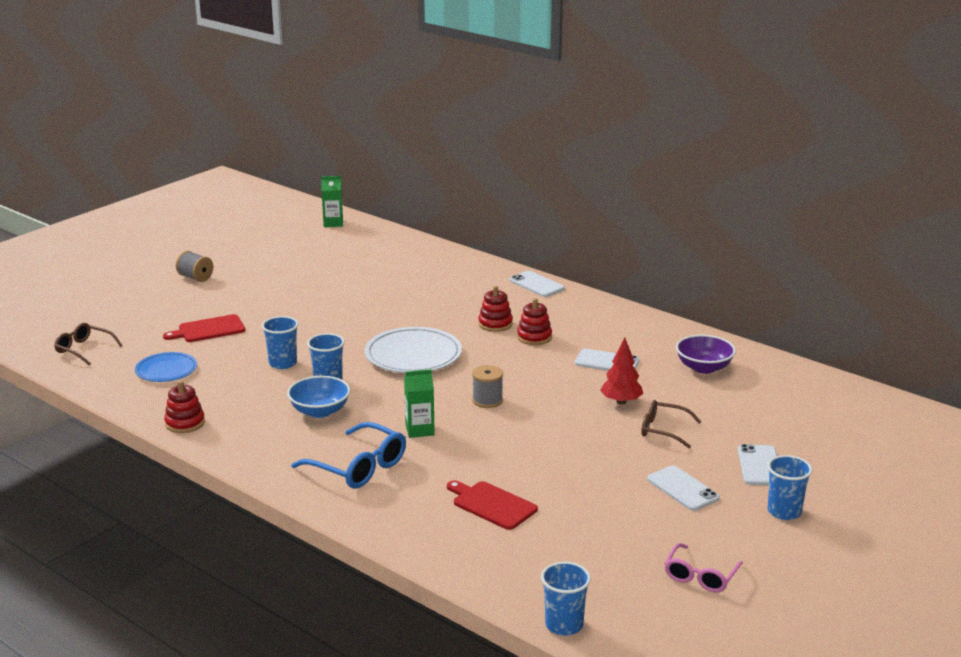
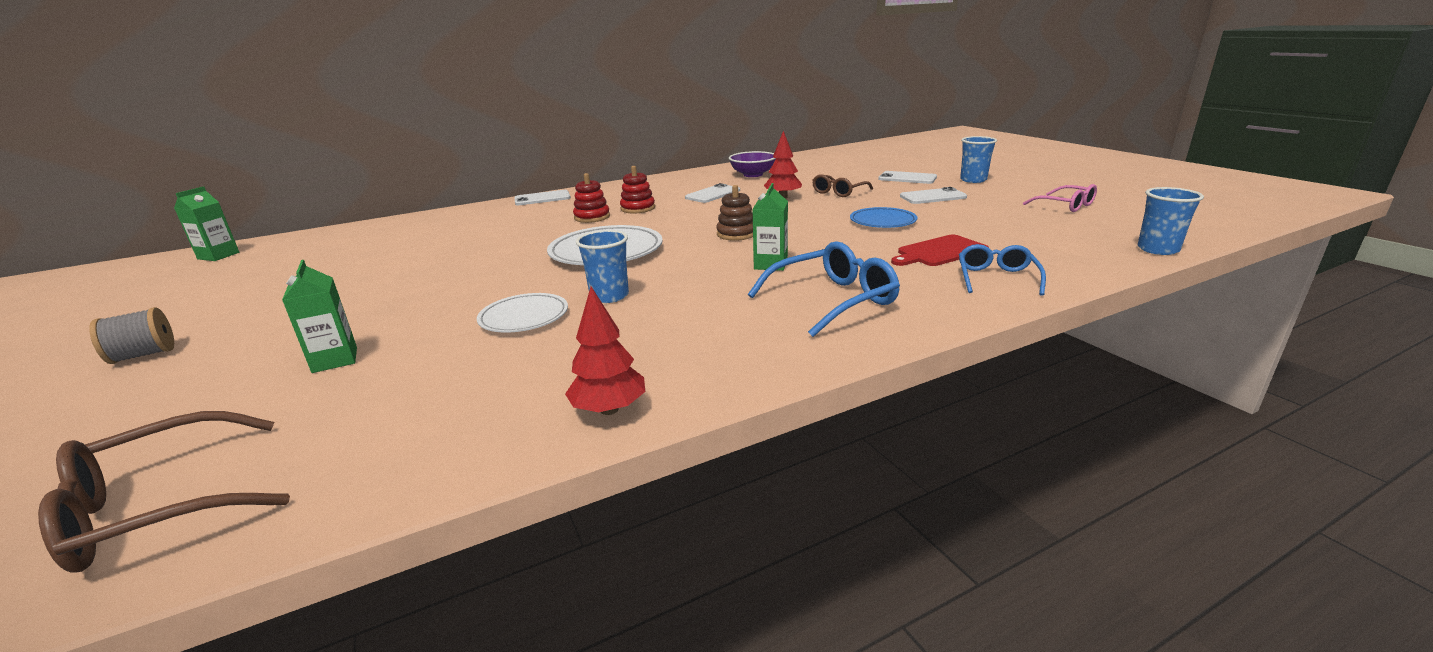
camera: 65 degrees left, 0 degrees up
brown glasses [54,323,123,365] -> brown glasses [38,411,290,572], size x1.54
blue plate [135,352,197,382] -> blue plate moved to [850,207,918,228]
red cutting board [163,314,245,342] -> green carton [282,260,357,373]
red stacking toy [164,380,205,433] -> red tree [565,287,645,415]
blue cup [262,316,299,369] -> white plate [477,293,568,333]
blue bowl [287,376,350,418] -> none
grey spool [472,365,503,408] -> brown stacking toy [716,185,753,241]
none -> blue glasses [959,244,1046,296]

